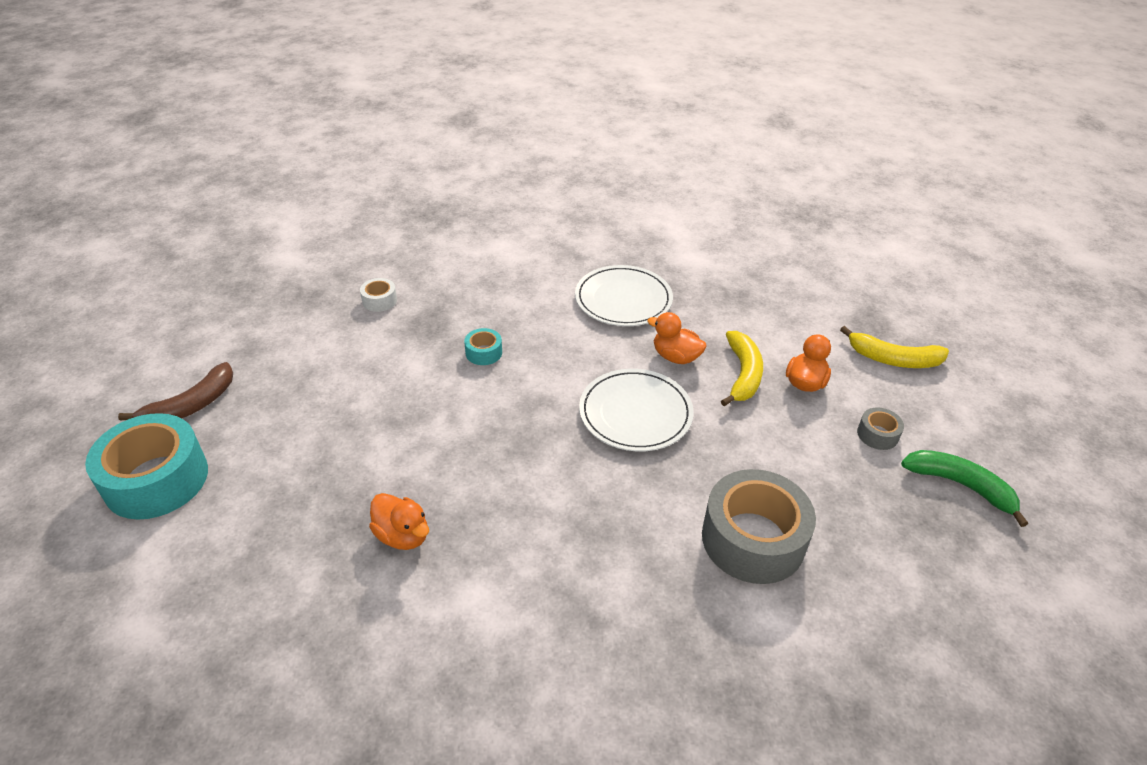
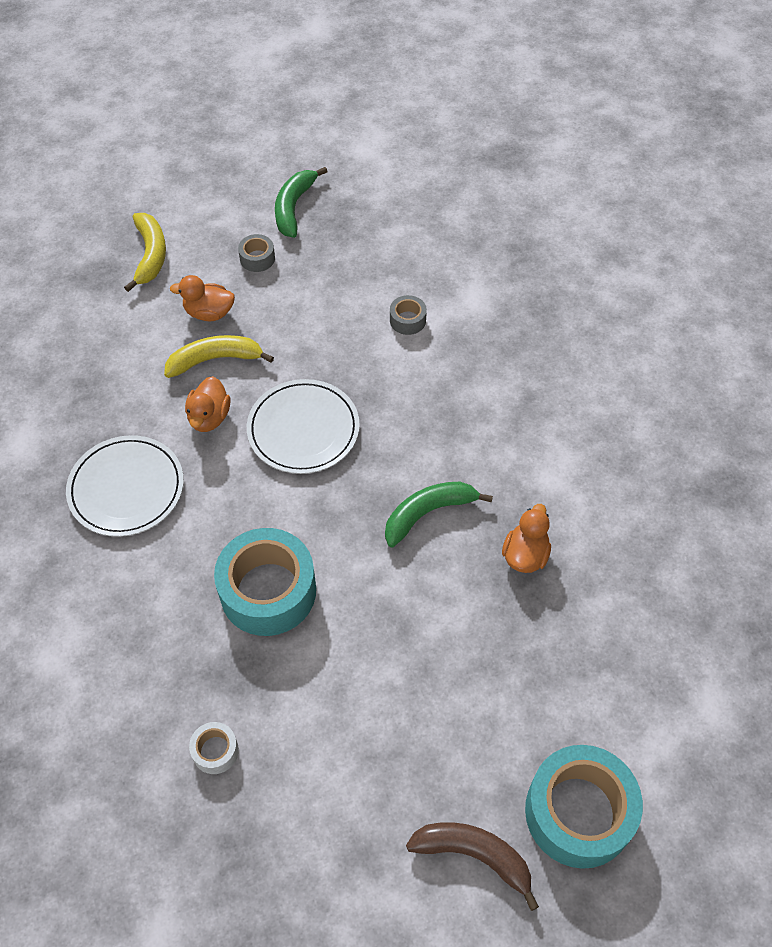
camera: 110 degrees left, 15 degrees up
turquoise tape [464,328,502,365] -> turquoise tape [214,528,316,636], size x2.26
grey tape [702,469,816,584] -> grey tape [390,295,427,335], size x0.44
none -> green banana [385,482,493,547]

